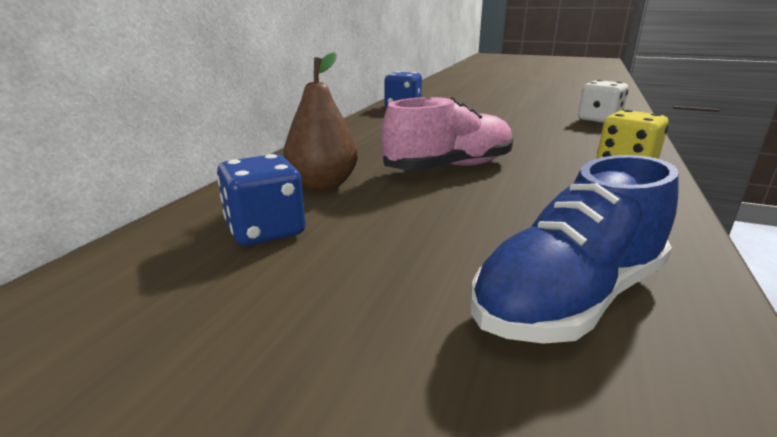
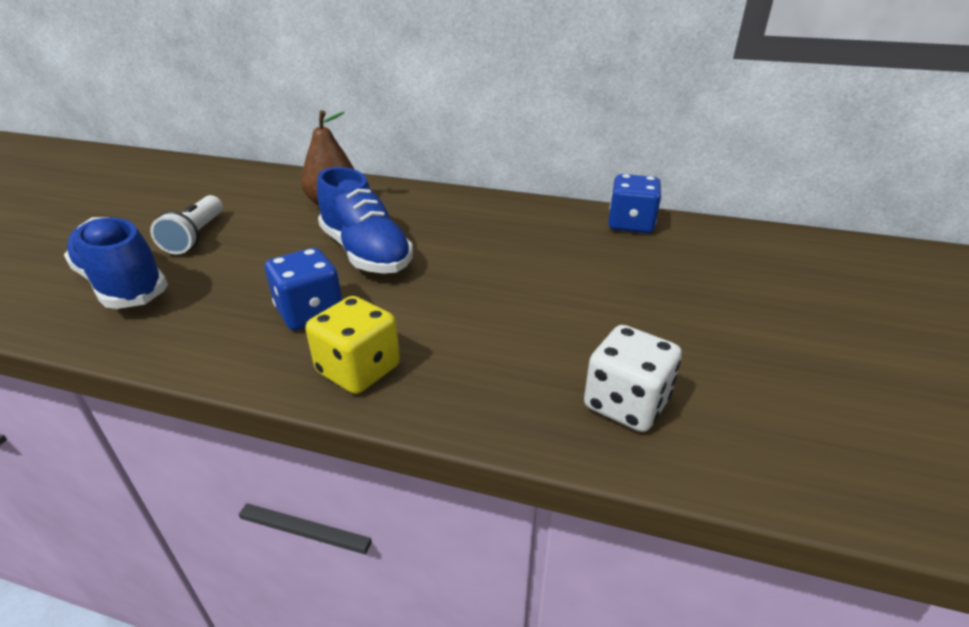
camera: 85 degrees right, 10 degrees up
blue dice [217,154,305,246] -> blue dice moved to [265,248,343,330]
pink shoe [381,97,513,170] -> blue shoe [317,167,413,274]
none -> white flashlight [150,195,223,254]

